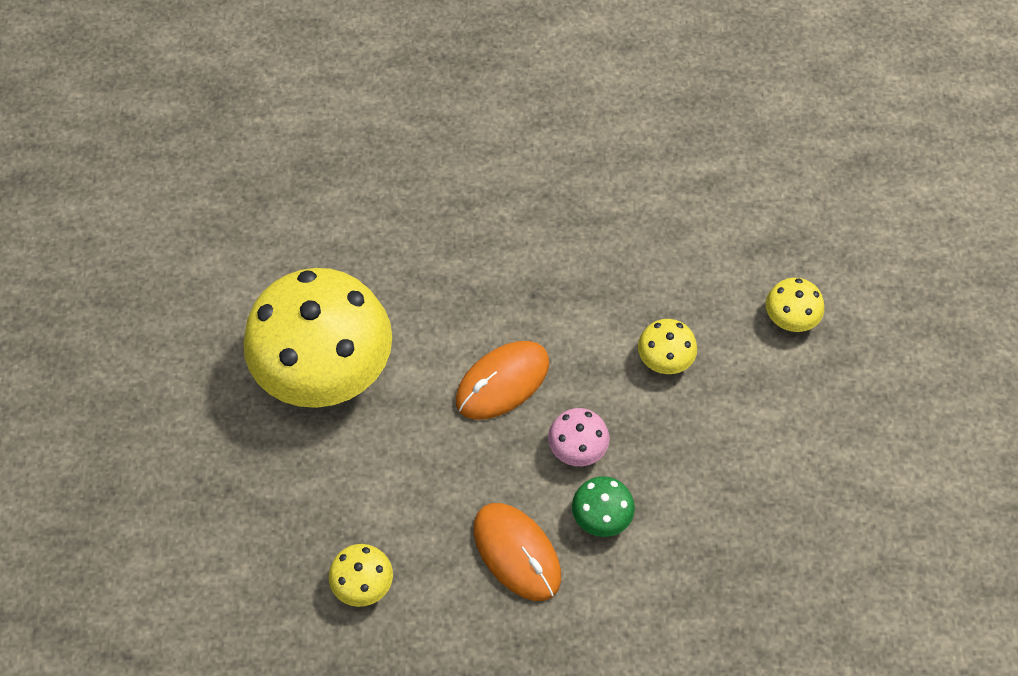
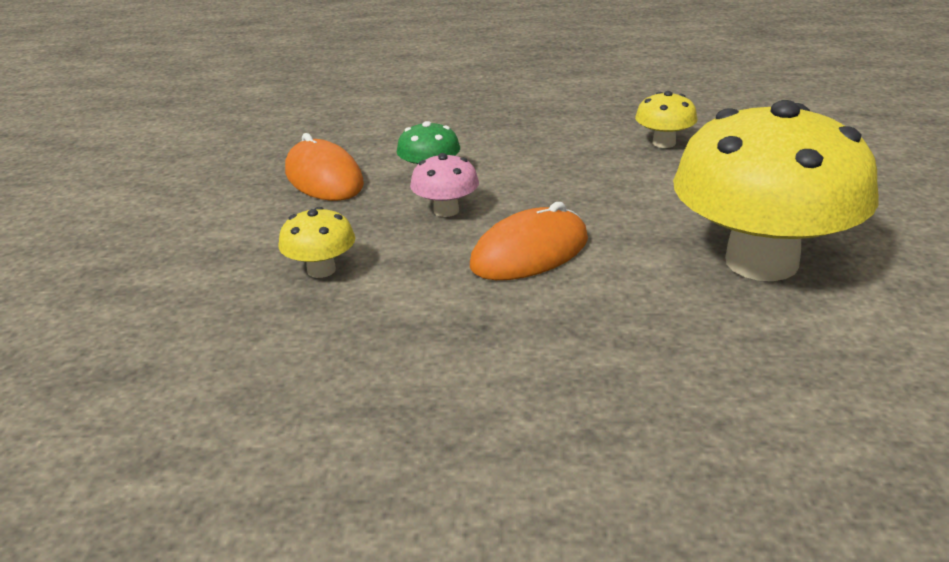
camera: 175 degrees left, 30 degrees down
orange mouse [474,503,561,601] -> orange mouse moved to [285,133,364,201]
yellow mushroom [766,278,824,332] -> none

